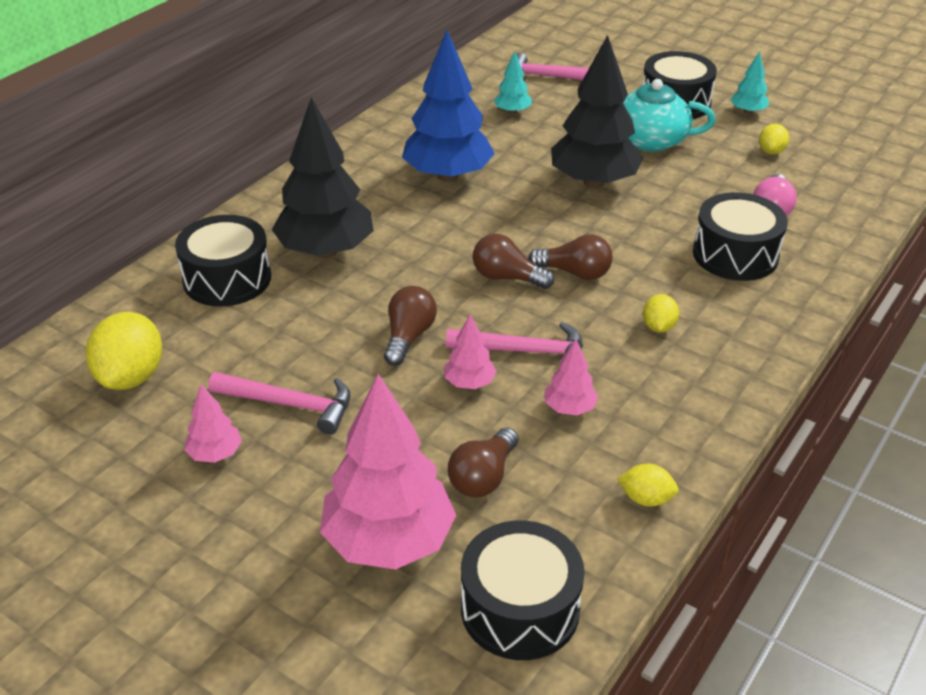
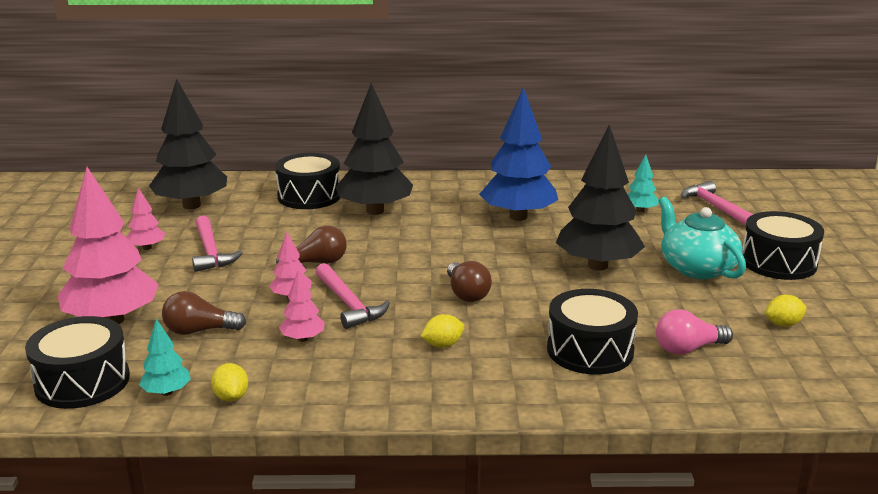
camera: 55 degrees right, 15 degrees down
yellow lemon [86,312,162,390] -> black tree [149,78,227,209]
brown light bulb [473,234,554,289] -> none
turquoise tree [730,51,769,114] -> turquoise tree moved to [139,319,191,396]

